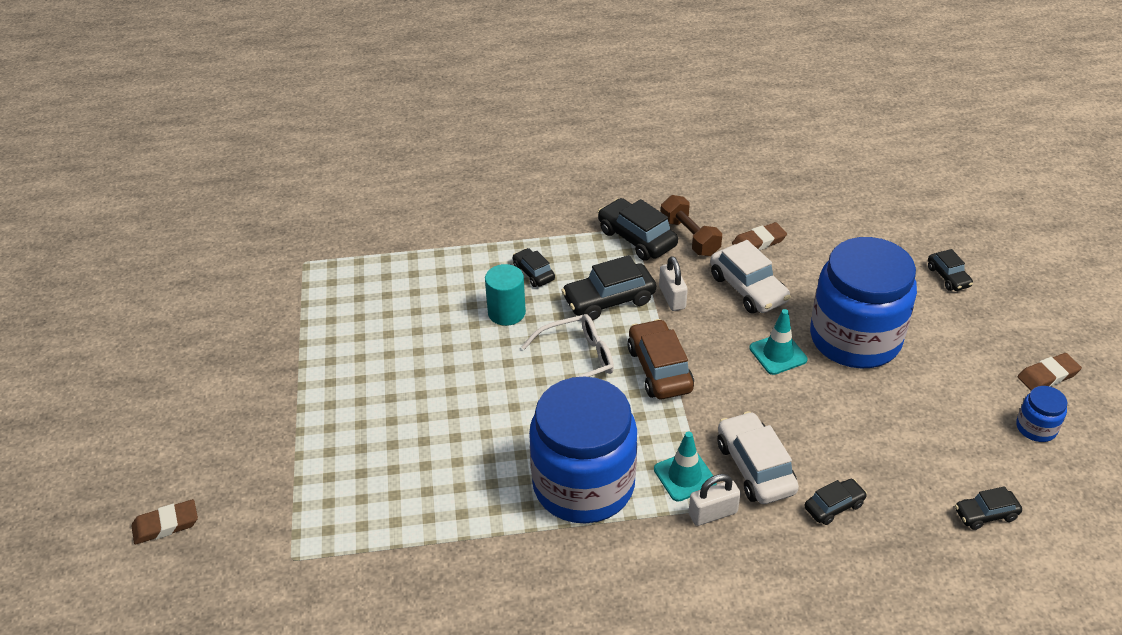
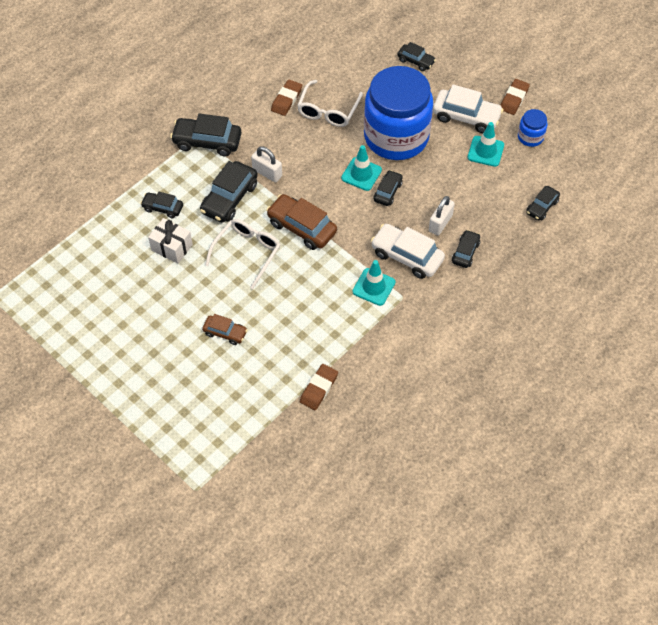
camera: 40 degrees left, 15 degrees up
brown eraser [132,499,198,545] -> brown eraser moved to [300,364,338,410]
turquoise cylinder [485,264,526,326] -> white gift [148,218,193,264]
blue jar [529,377,637,523] -> none
brown dumbbell [661,195,722,256] -> none
white padlock [689,474,741,526] -> white padlock moved to [429,196,455,236]
white car [710,240,790,314] -> white car moved to [433,85,504,133]
none -> brown car [202,314,248,345]
none -> white glasses [297,80,363,127]
none -> black car [374,170,403,206]
none -> turquoise traffic cone [468,122,504,167]

